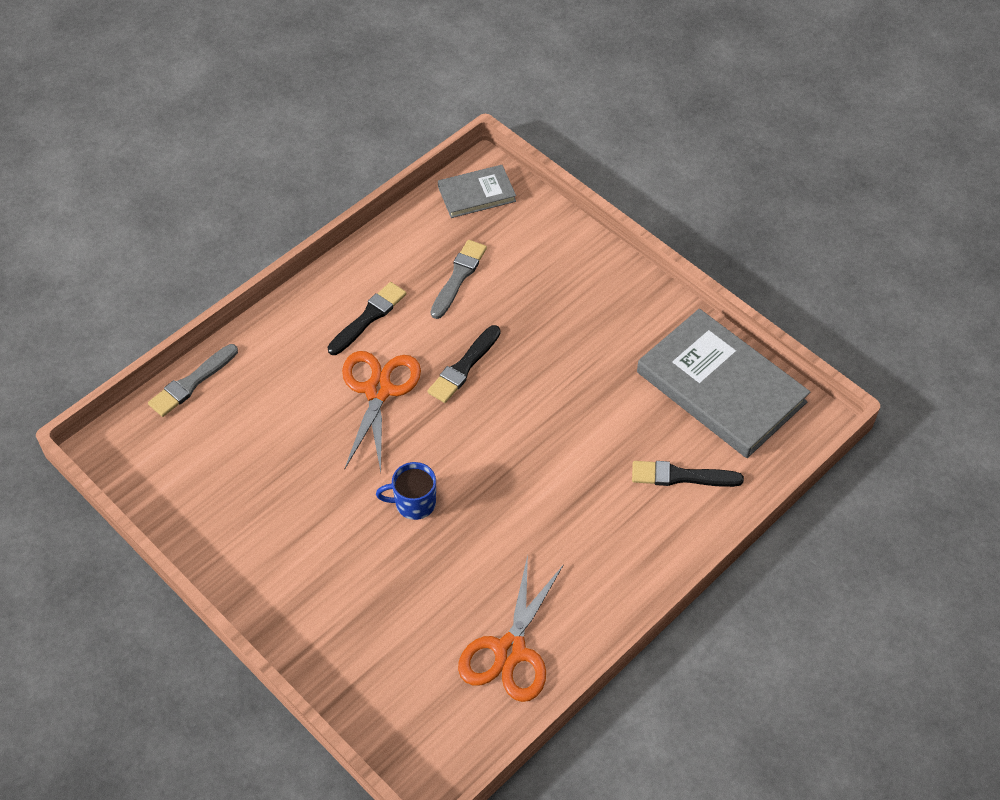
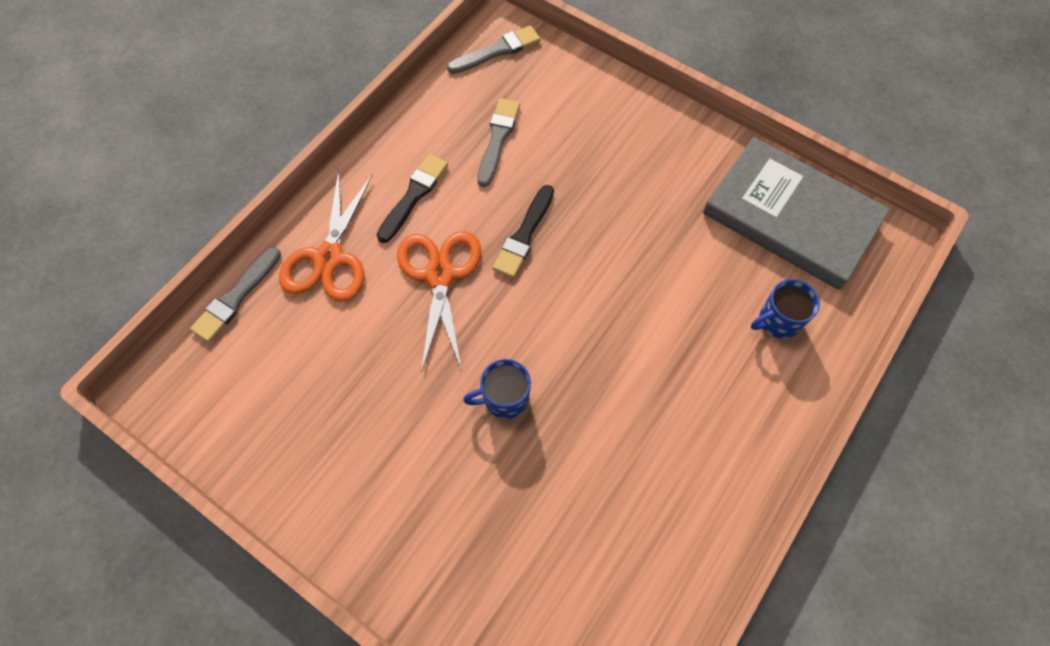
camera: 10 degrees left, 10 degrees up
grey book [438,165,516,218] -> grey brush [447,25,540,74]
orange scissors [458,555,564,702] -> orange scissors moved to [279,170,373,302]
black brush [632,461,744,487] -> blue mug [751,279,820,339]

